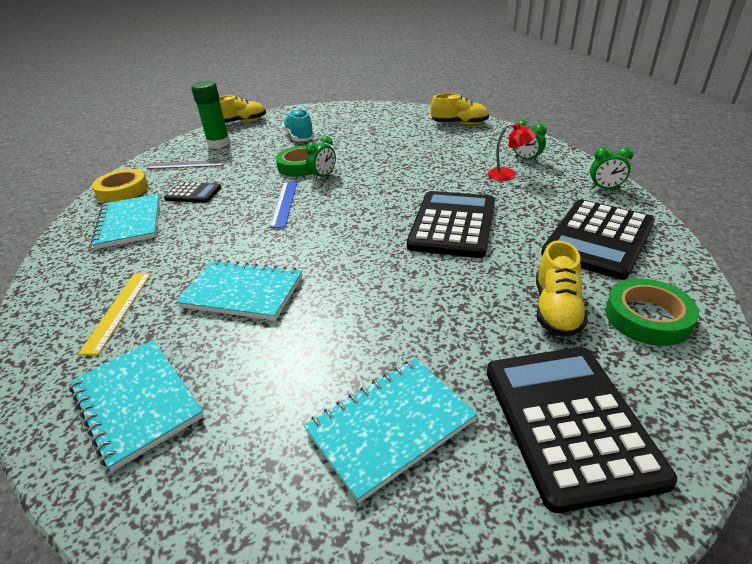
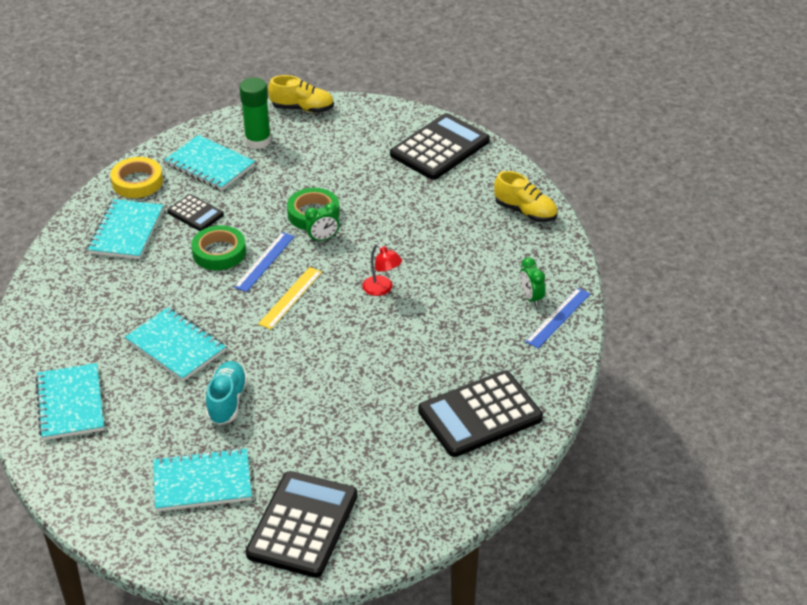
camera: 25 degrees right, 5 degrees up
yellow ruler [78,273,151,355] -> yellow ruler moved to [258,267,322,329]
grey ruler [146,160,227,169] -> turquoise notebook [164,135,255,191]
turquoise shoe [282,109,315,141] -> turquoise shoe moved to [206,361,248,425]
black calculator [407,191,495,258] -> black calculator moved to [390,113,490,180]
red lamp [488,122,536,181] -> red lamp moved to [362,244,402,296]
yellow shoe [536,240,588,337] -> none
green clock [590,147,634,189] -> none
green tape [606,278,699,346] -> green tape moved to [191,225,246,270]
none -> blue ruler [525,288,590,348]

